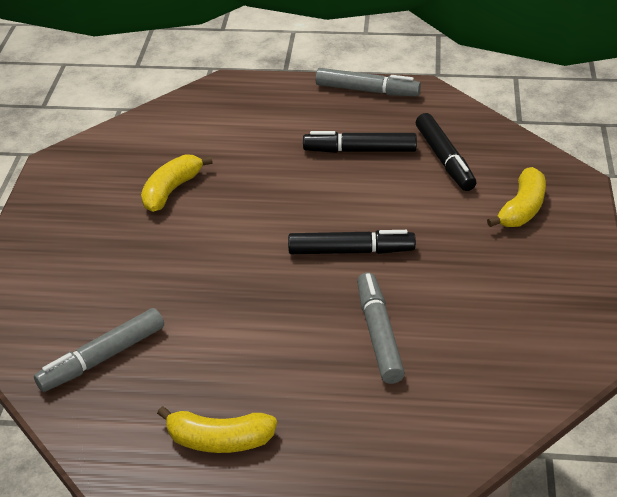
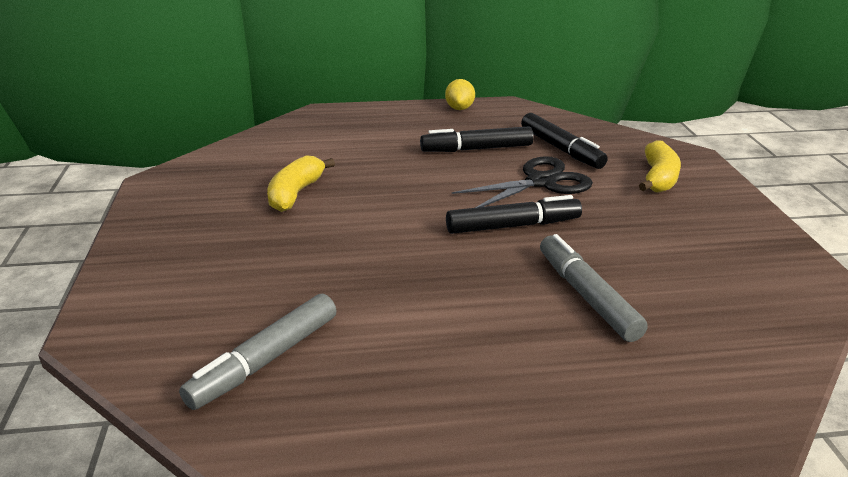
camera: 15 degrees left, 10 degrees down
yellow banana [157,406,277,453] -> none
grey marker [315,68,421,96] -> yellow lemon [445,79,475,110]
none -> black scissors [452,156,593,208]

